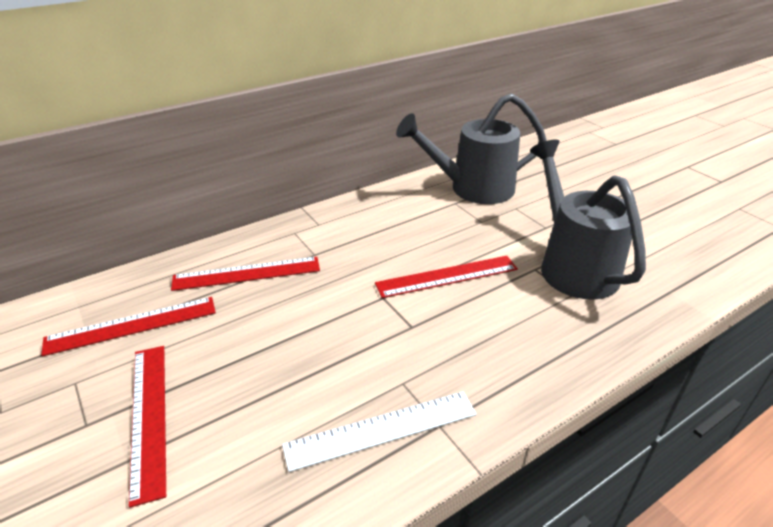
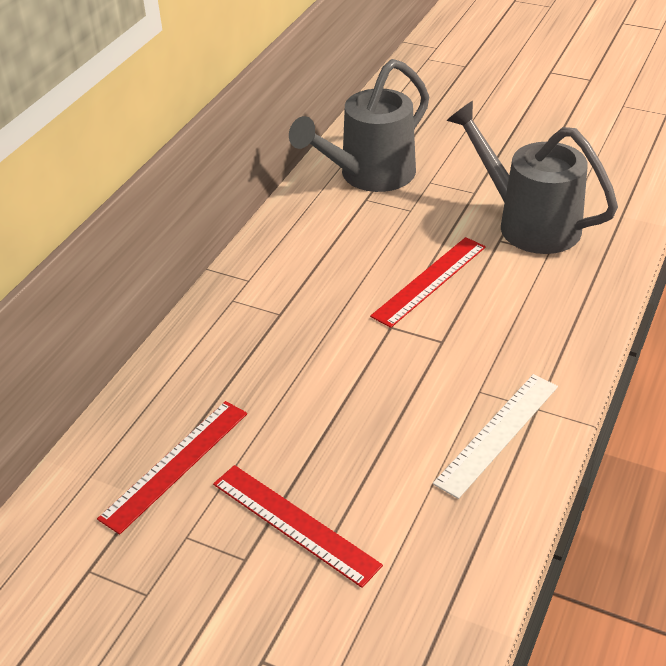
camera: 30 degrees left, 5 degrees up
red ruler [171,257,320,291] -> none

